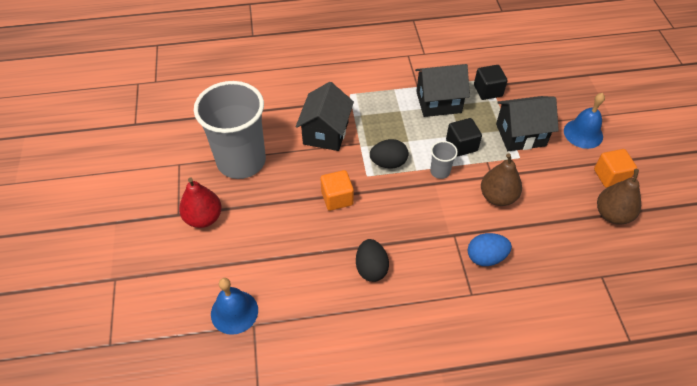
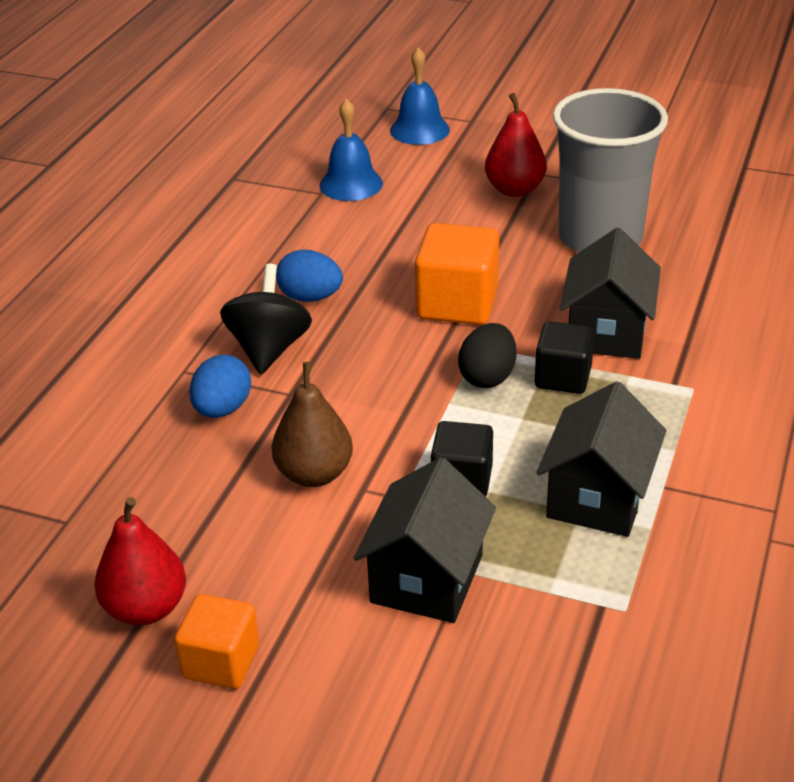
camera: 120 degrees right, 15 degrees down
black house [296,82,354,151] -> black house turned 60 degrees clockwise [560,228,661,359]
orange cube [321,170,354,211] -> orange cube [415,223,499,325], size x1.54
black egg [356,239,389,282] -> blue egg [276,249,343,302]
grey cup [430,141,458,179] -> none
black cube [474,65,507,100] -> black cube moved to [535,321,594,394]
blue bell [564,93,605,149] -> blue bell moved to [390,47,450,145]
brown pear [597,169,641,225] -> red pear [94,497,186,625]
none -> black spinning top [220,264,312,374]

